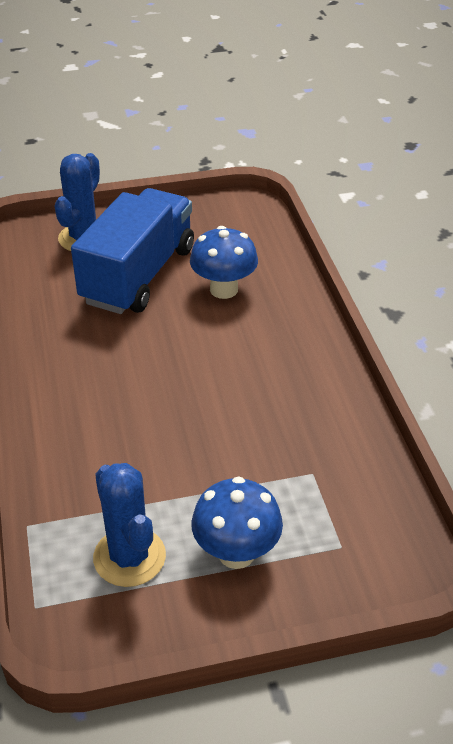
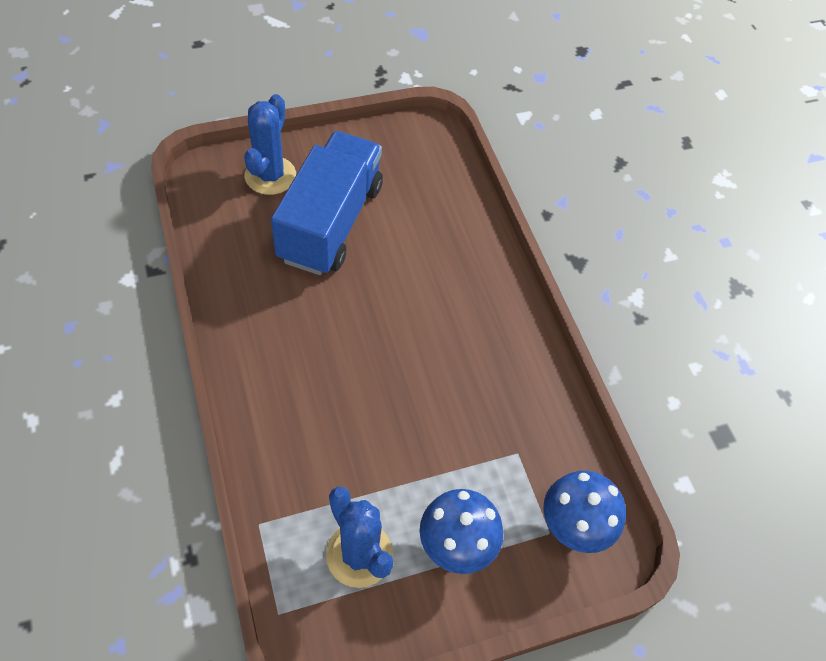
camera: 10 degrees left, 15 degrees up
blue mushroom [190,226,258,299] -> blue mushroom moved to [543,471,626,553]

